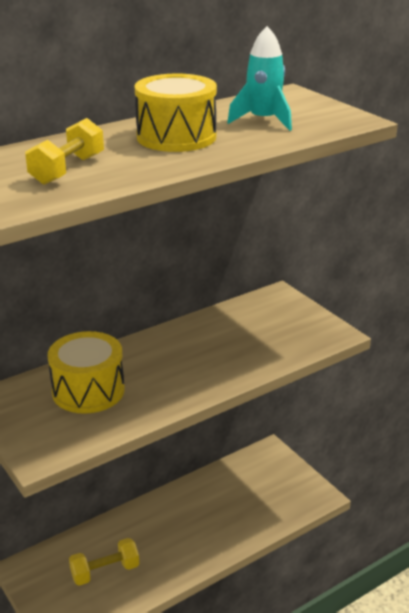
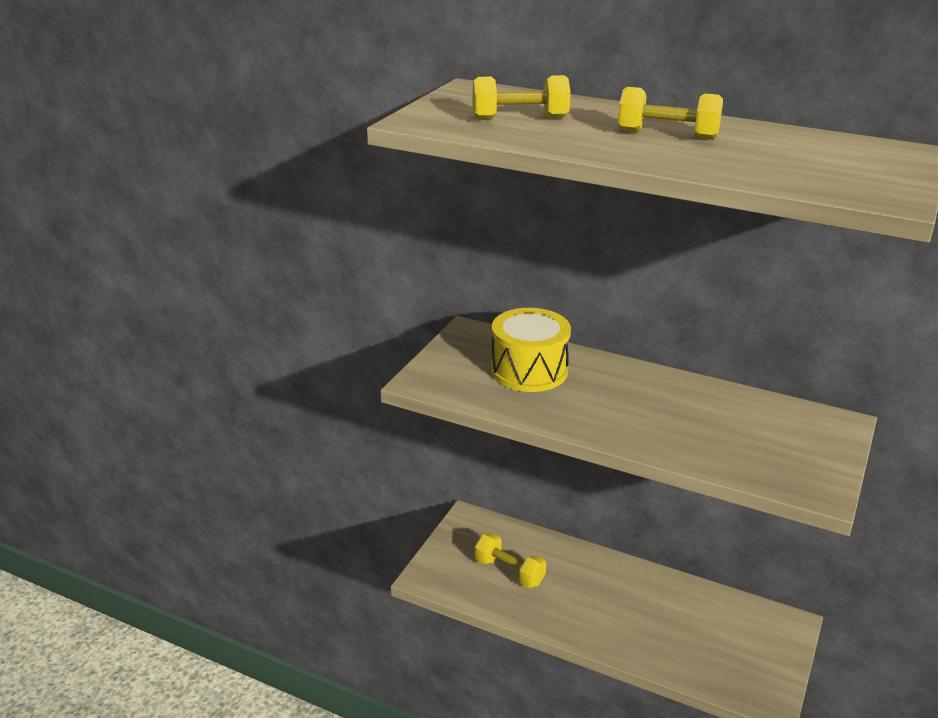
camera: 60 degrees right, 0 degrees up
yellow drum [134,73,217,152] -> yellow dumbbell [618,87,723,140]
turquoise rocket [227,26,292,131] -> none

